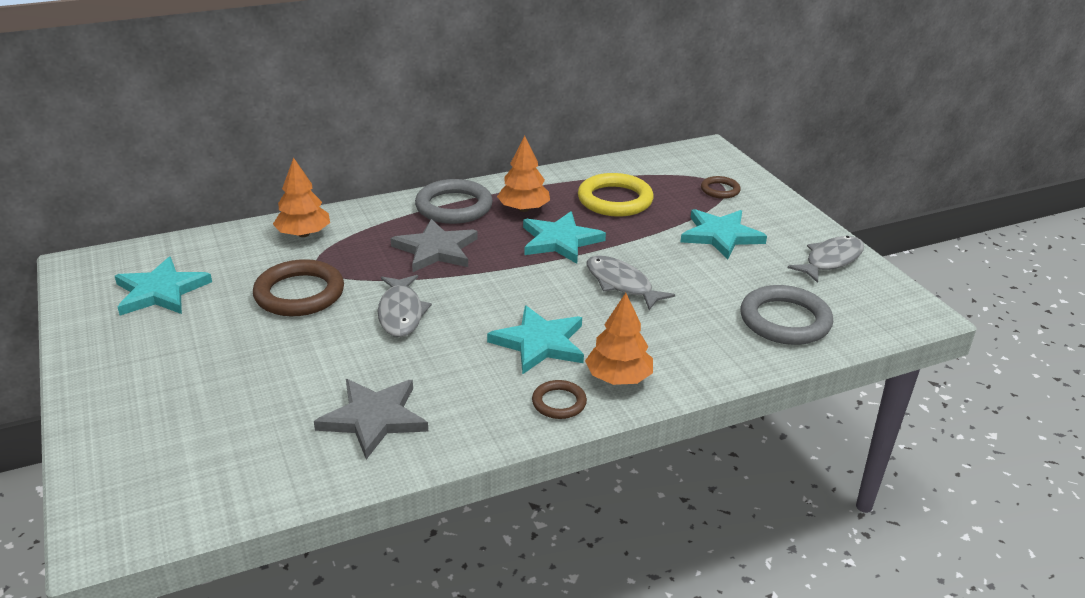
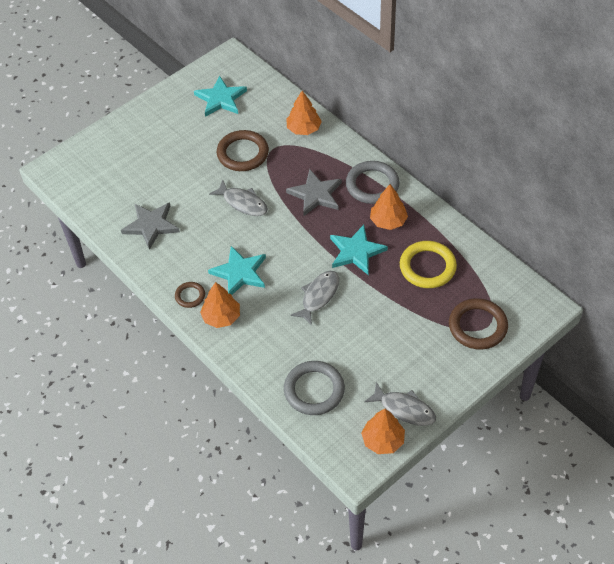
camera: 75 degrees right, 20 degrees up
grey fish [378,275,432,337] -> grey fish turned 120 degrees counterclockwise [209,180,268,216]
turquoise star [681,209,767,259] -> none
brown ring [701,176,741,199] -> brown ring [449,298,508,350], size x1.88
none -> orange tree [361,409,405,454]

